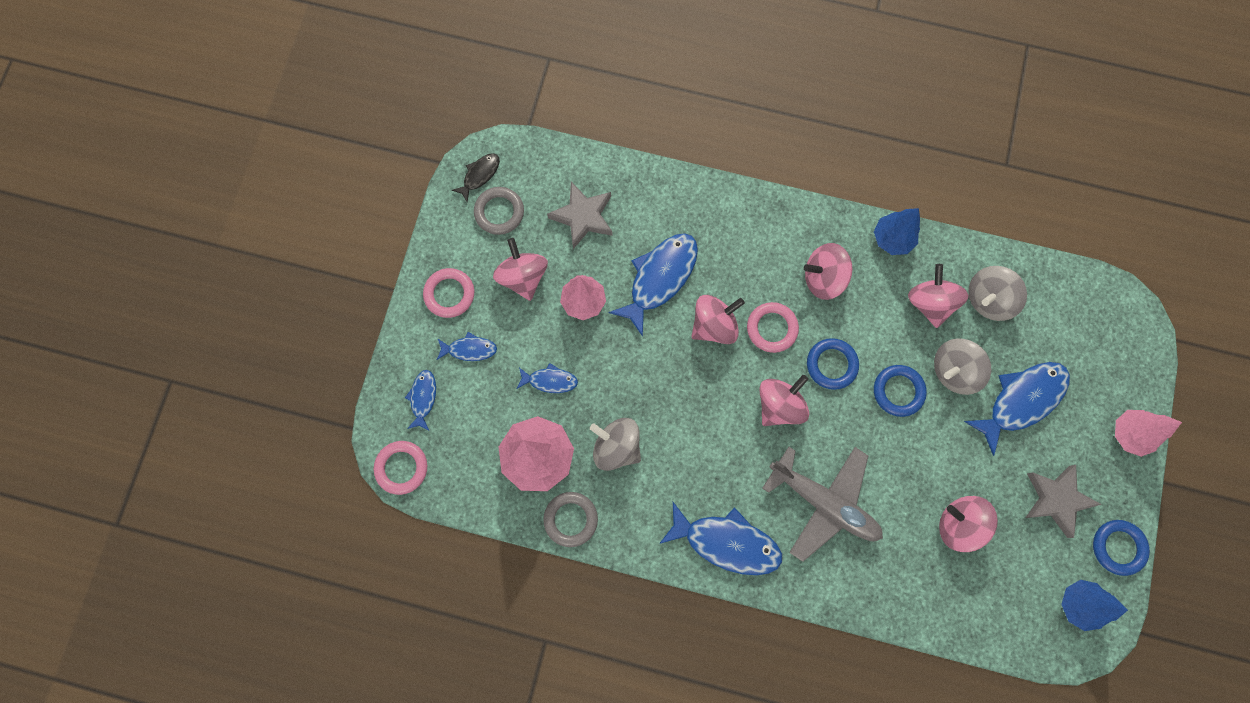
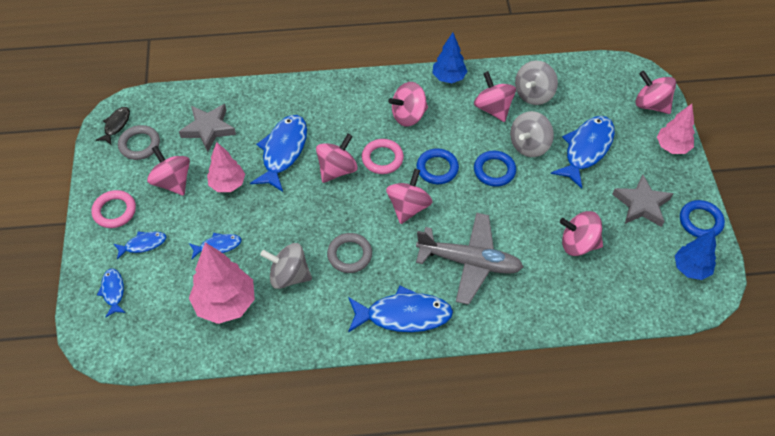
camera: 20 degrees left, 20 degrees down
pink ring [374,441,427,495] -> none
grey ring [543,492,598,547] -> grey ring moved to [327,233,372,273]
none -> pink spinning top [635,71,676,114]

